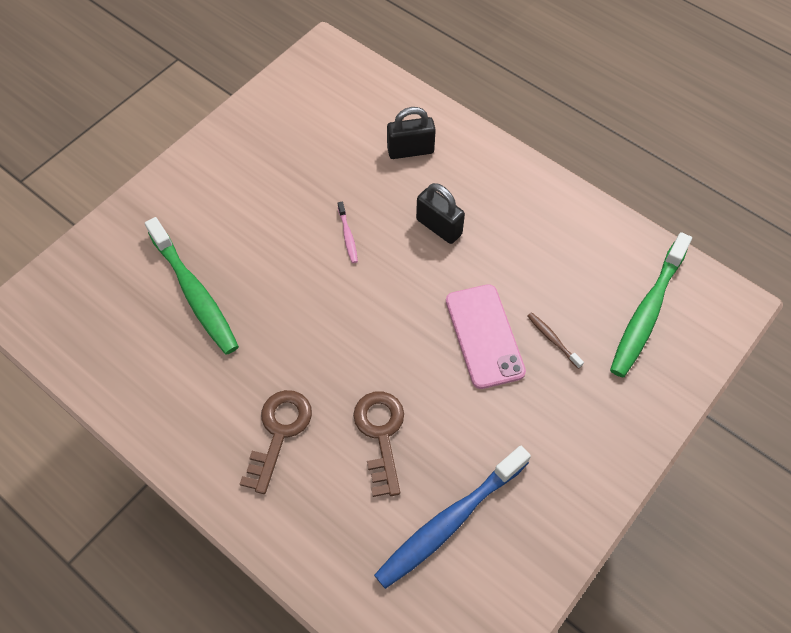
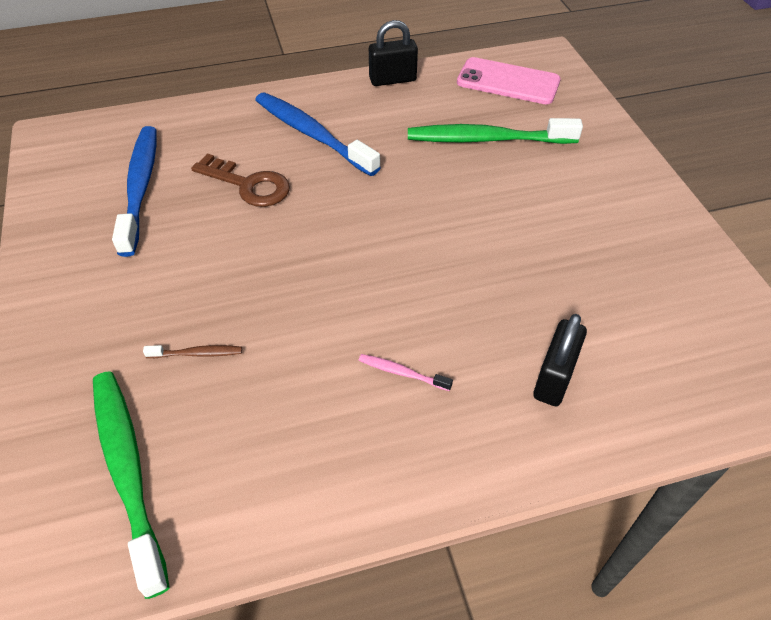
camera: 125 degrees right, 10 degrees down
brown key [240,390,312,494] -> blue toothbrush [255,93,381,176]
pink toothbrush [338,202,358,263] -> pink toothbrush moved to [358,354,453,391]
black padlock [416,183,465,244] -> black padlock moved to [369,20,418,86]
pink phone [446,284,526,389] -> pink phone moved to [457,57,561,104]

